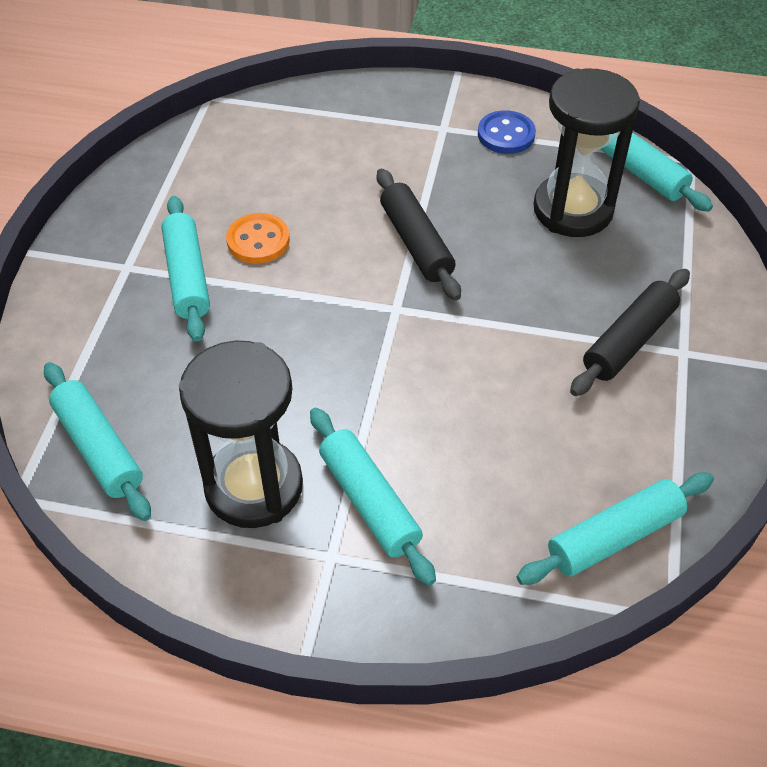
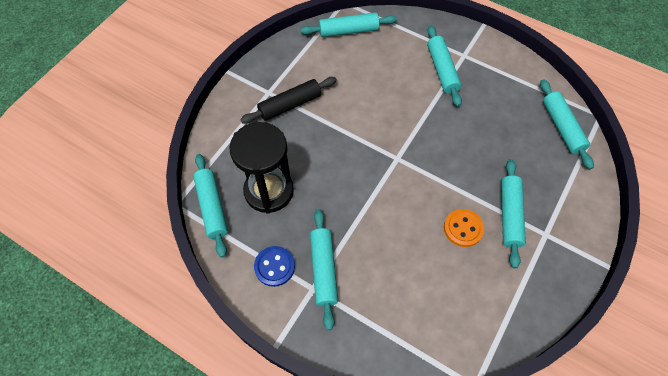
camera: 160 degrees left, 10 degrees up
black hourglass [179,341,303,528] -> none
black rolling pin [377,169,461,301] -> none
none -> turquoise rolling pin [310,209,338,330]

